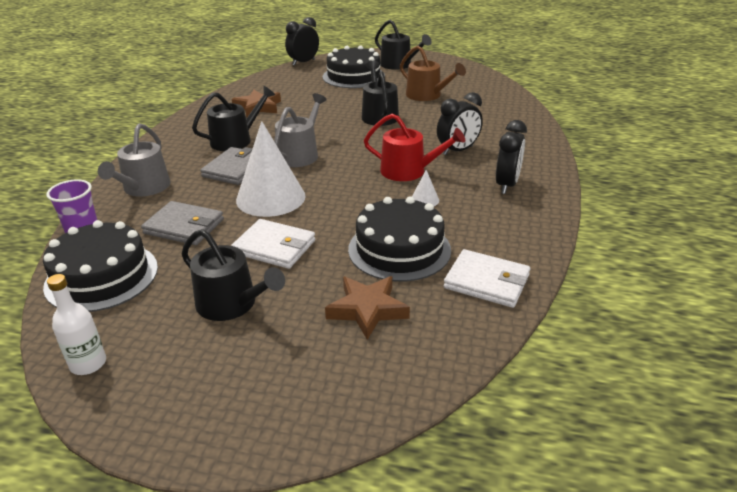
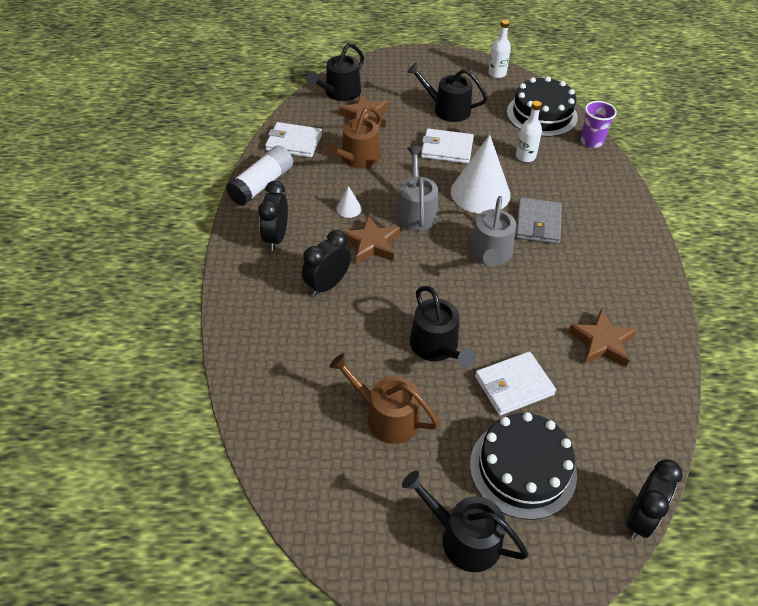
camera: 165 degrees right, 15 degrees up
grey watering can [98,123,170,197] -> grey watering can moved to [396,146,438,231]
grey wallet [141,201,224,245] -> white bottle [516,101,542,162]
black watering can [192,86,275,151] -> black watering can moved to [306,43,364,101]
black cake [348,197,451,282] -> brown watering can [324,106,382,168]
red watering can [364,114,465,181] -> brown star [343,215,400,264]
none -> white glue stick [226,146,293,206]
none -> white wallet [475,352,556,416]

